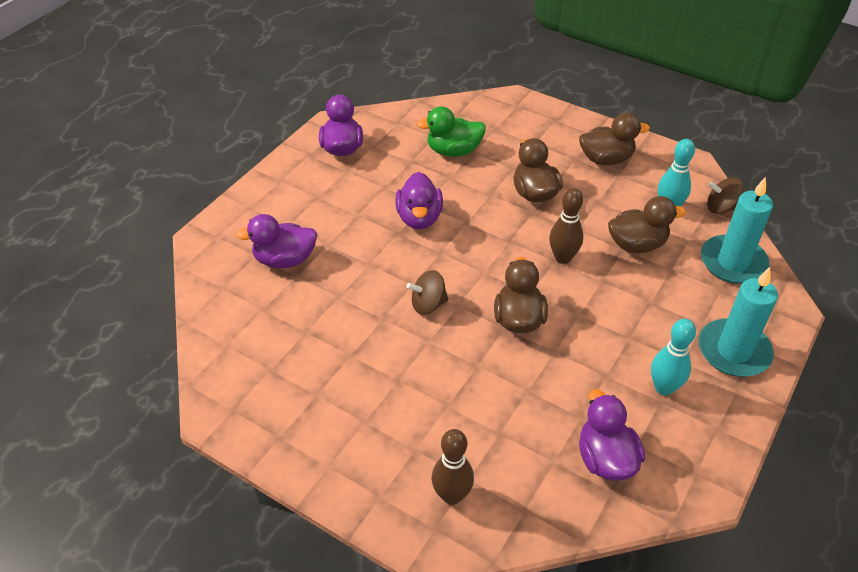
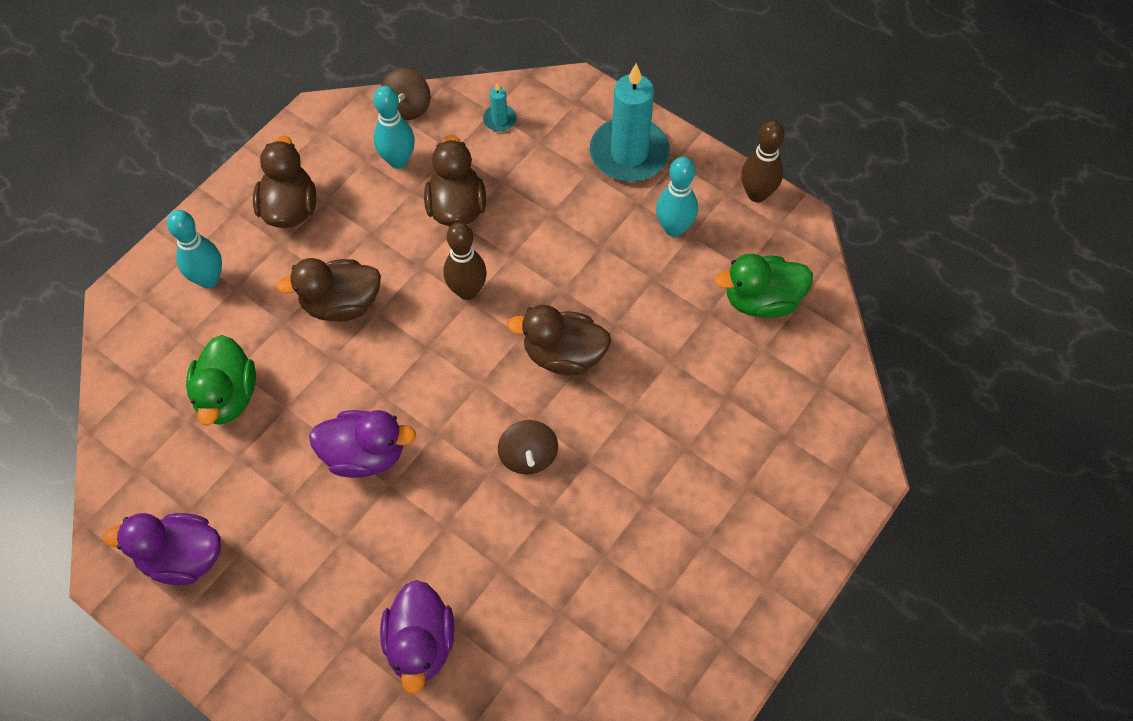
camera: 85 degrees left, 15 degrees up
brown bowling pin [432,429,474,505] -> brown bowling pin moved to [741,121,785,202]
purple duck [579,389,645,481] -> green duck [715,254,813,318]
turquoise candle [701,177,773,284] -> turquoise candle [483,83,517,132], size x0.43
none -> turquoise bowling pin [167,210,222,288]

